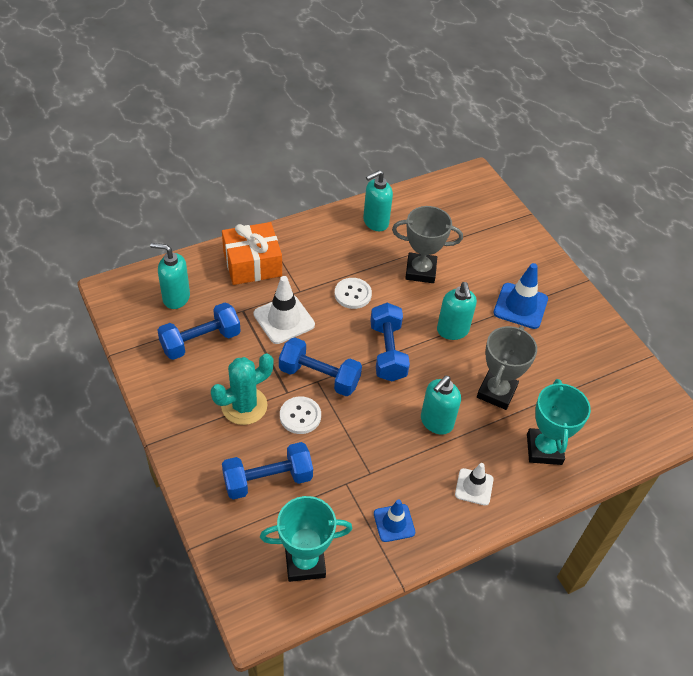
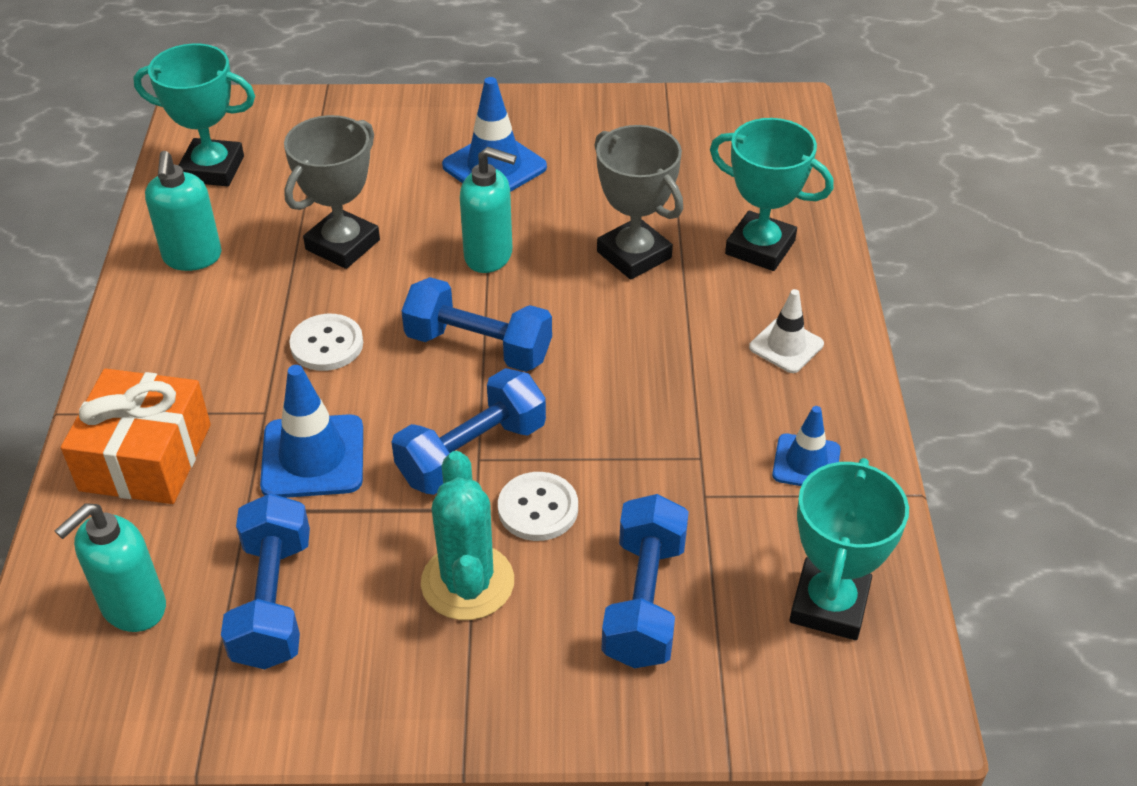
camera: 60 degrees left, 5 degrees down
white traffic cone [254,276,315,344] -> blue traffic cone [260,365,363,498]
turquoise soap dispenser [421,376,461,435] -> none
none -> turquoise trophy [133,43,255,186]

